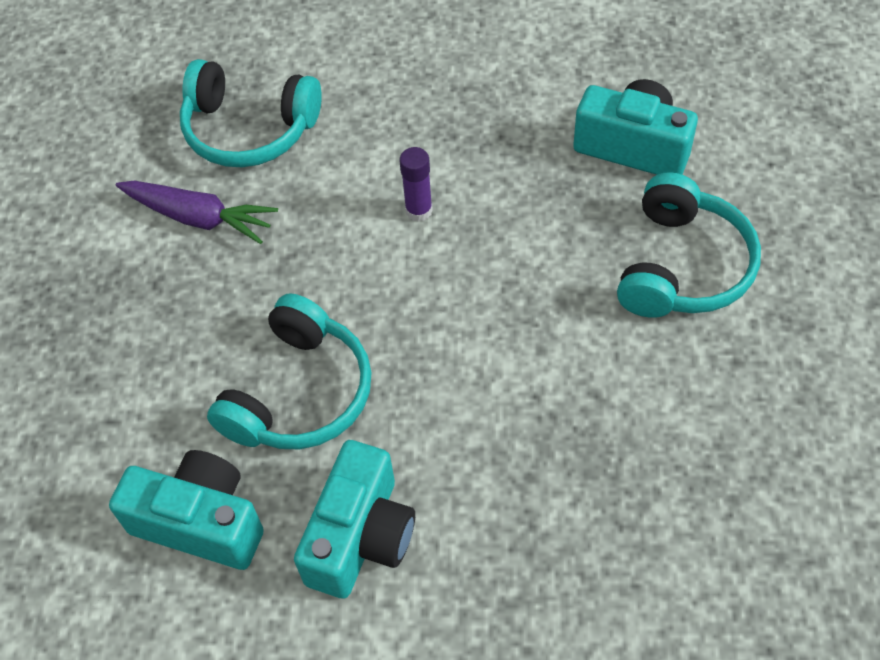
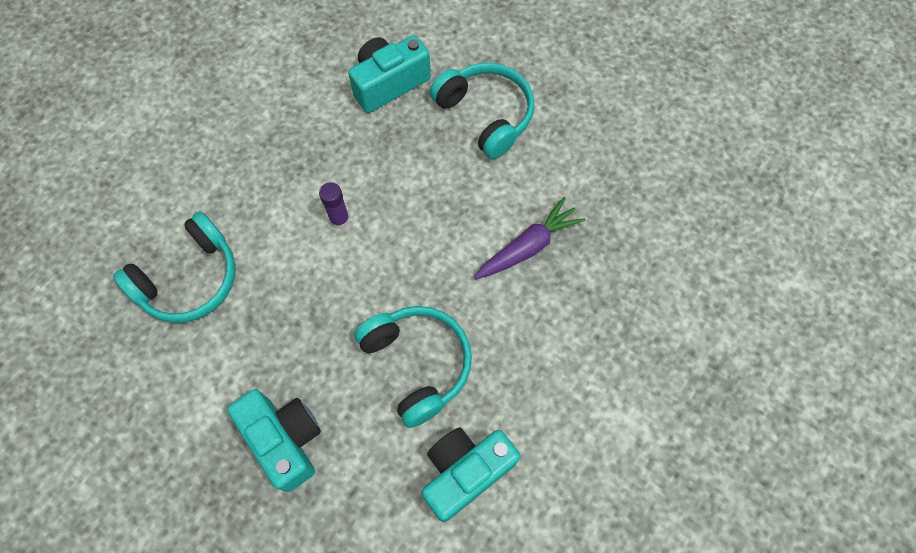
camera: 60 degrees left, 10 degrees up
purple carrot [116,181,278,244] -> purple carrot moved to [474,197,585,279]
turquoise camera [294,440,415,599] -> turquoise camera moved to [227,389,321,492]

